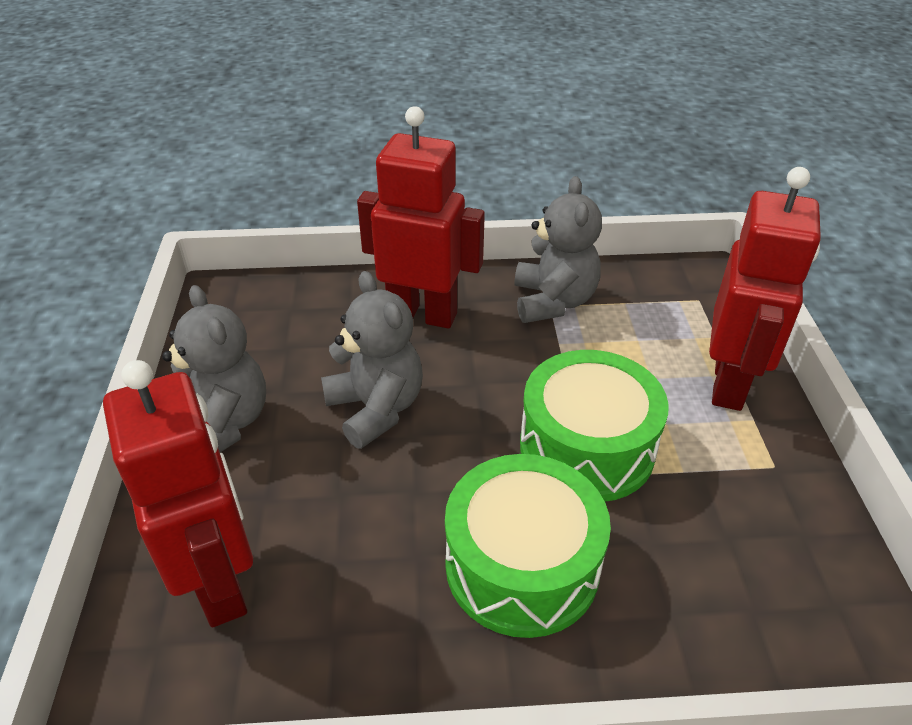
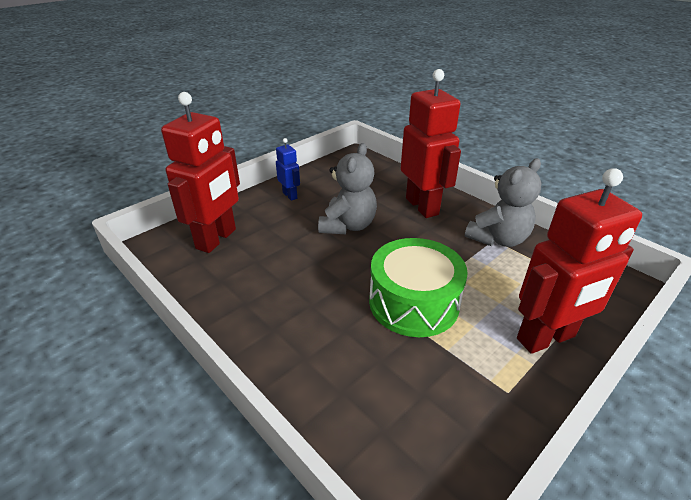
camera: 50 degrees right, 5 degrees down
grey teddy bear [162,285,266,452] -> blue robot [276,138,300,201]
green drum [445,454,611,638] -> none

